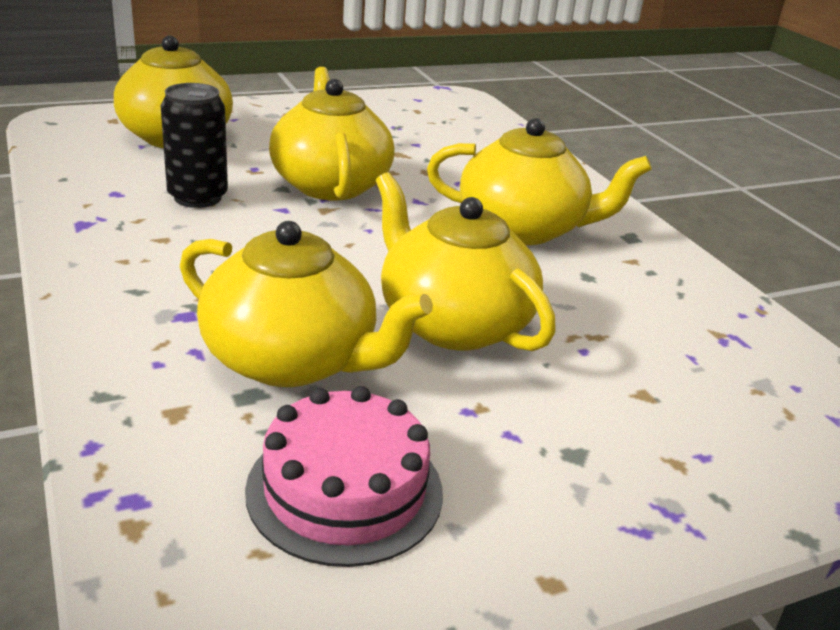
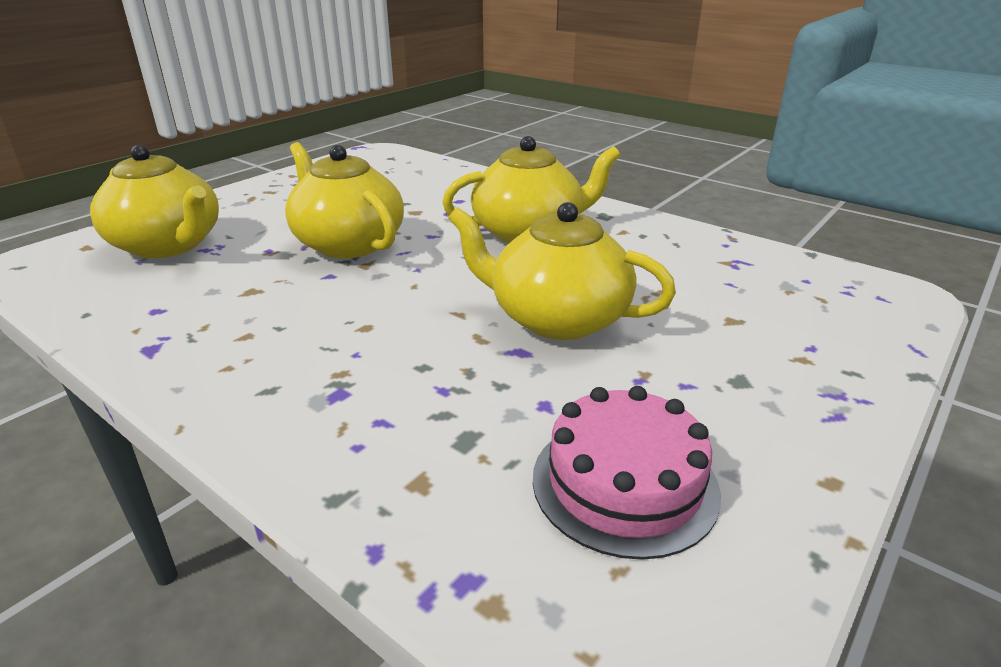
camera: 25 degrees left, 0 degrees up
black can [161,83,228,208] -> none
yellow teapot [180,221,433,387] -> none

